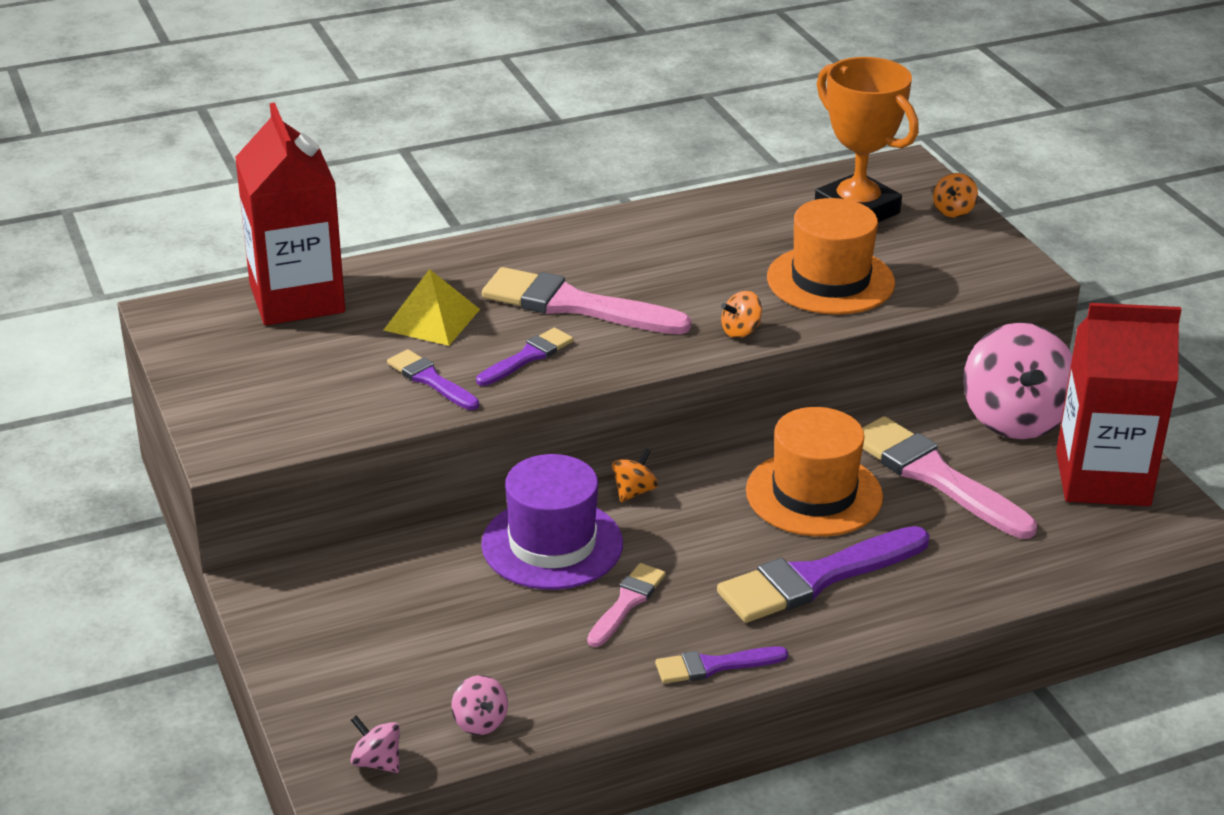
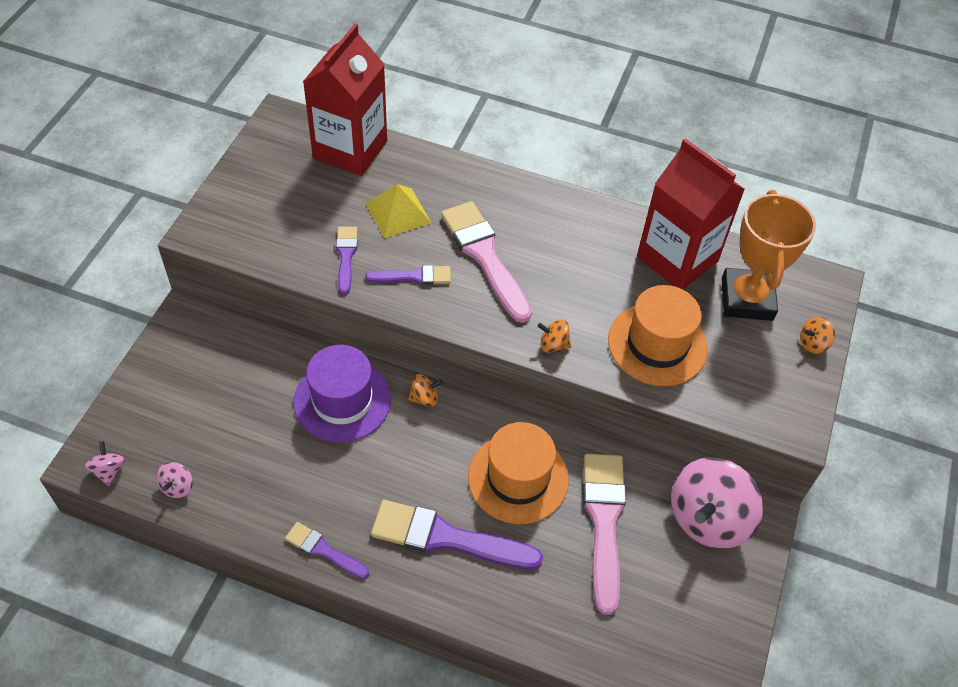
camera: 40 degrees right, 20 degrees up
pink brush [587,563,666,647] -> none
red carton [1056,303,1182,506] -> red carton moved to [637,138,745,289]

